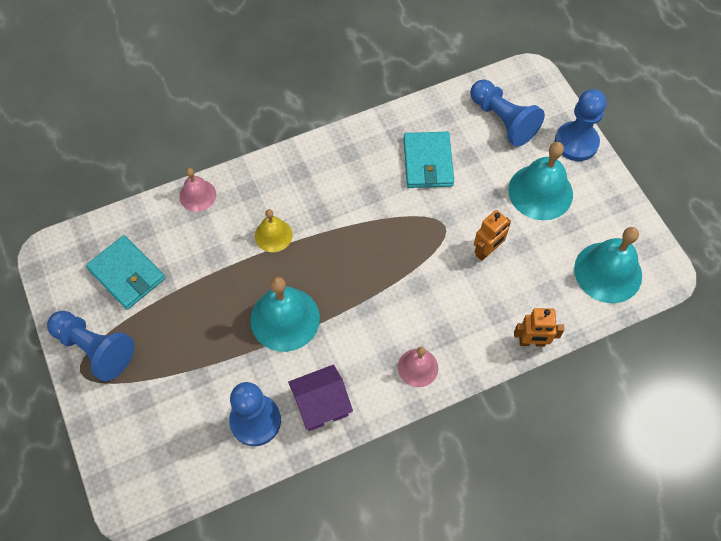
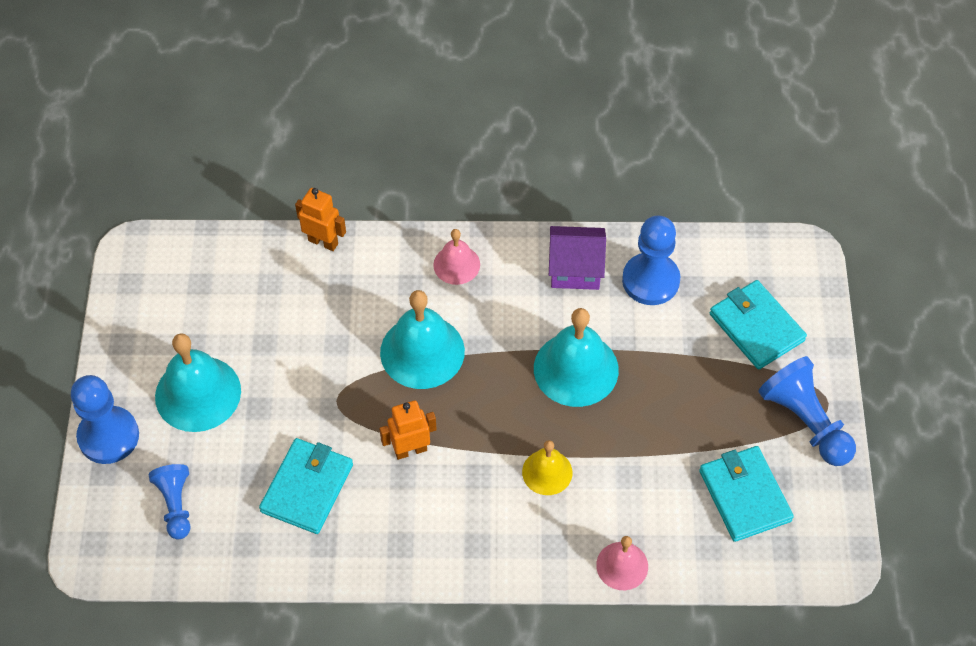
camera: 155 degrees left, 5 degrees down
blue pawn [470,80,545,147] -> blue pawn [149,464,191,539], size x0.64
orange robot [474,210,511,261] -> orange robot moved to [379,400,437,460]
turquoise bell [574,227,642,303] -> turquoise bell moved to [380,290,465,389]
none -> turquoise wallet [710,280,807,370]

